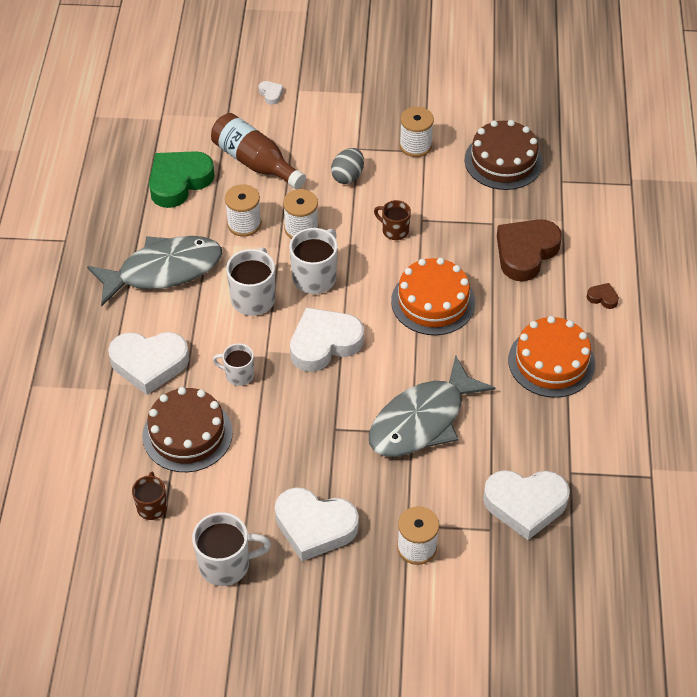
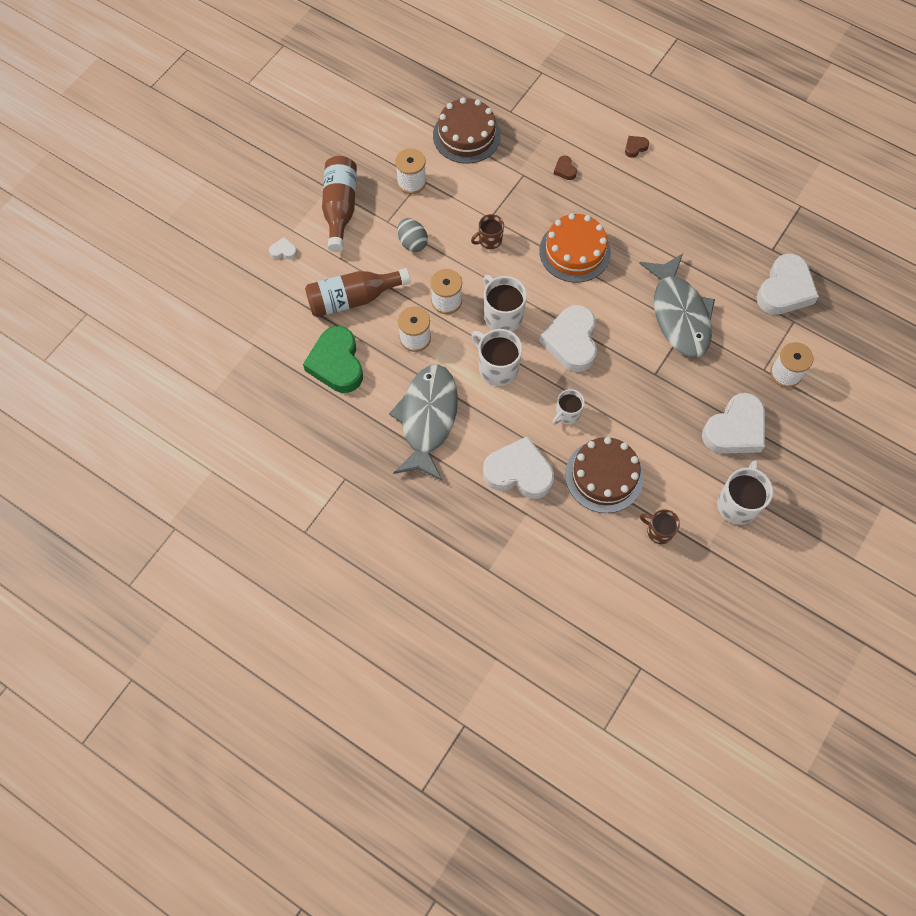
camera: 60 degrees left, 15 degrees up
white heart [108,332,189,395] -> white heart turned 105 degrees counterclockwise [483,436,554,499]
brown heart [497,219,562,281] -> brown heart [554,156,577,180], size x0.42
orange cake [508,316,595,398] -> none
none -> brown bottle [322,156,357,252]

